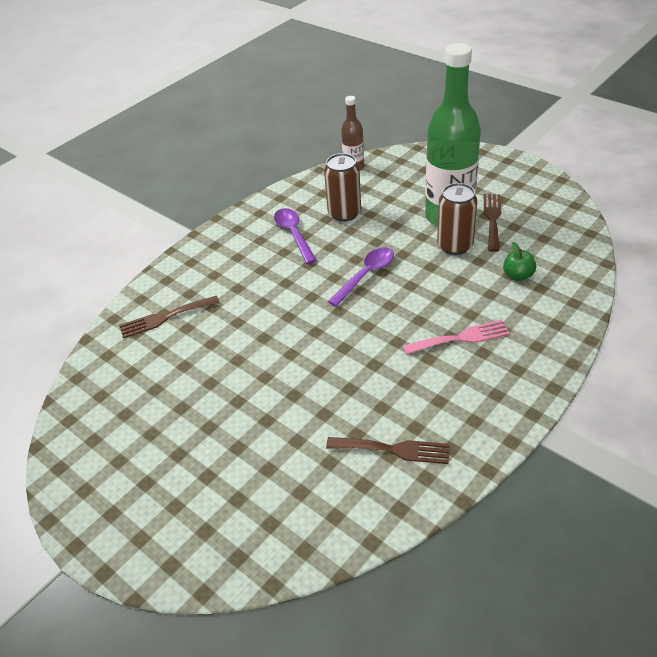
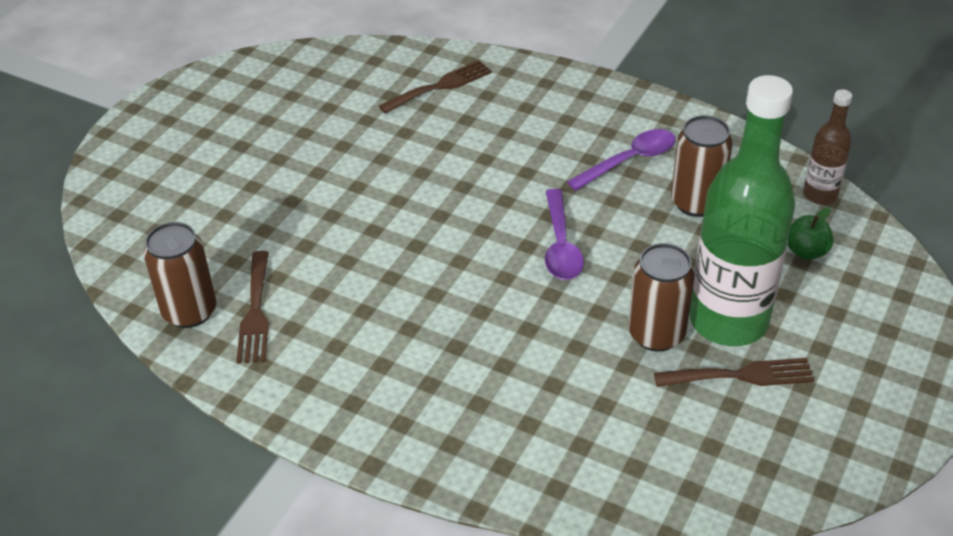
camera: 75 degrees right, 0 degrees up
brown fork [119,296,220,338] -> brown fork turned 90 degrees clockwise [379,60,492,114]
purple spoon [328,248,394,307] -> purple spoon turned 60 degrees clockwise [545,189,584,280]
pink fork [402,320,510,355] -> none
green apple [503,242,536,281] -> green apple moved to [788,208,833,260]
none -> brown can [143,222,217,328]

